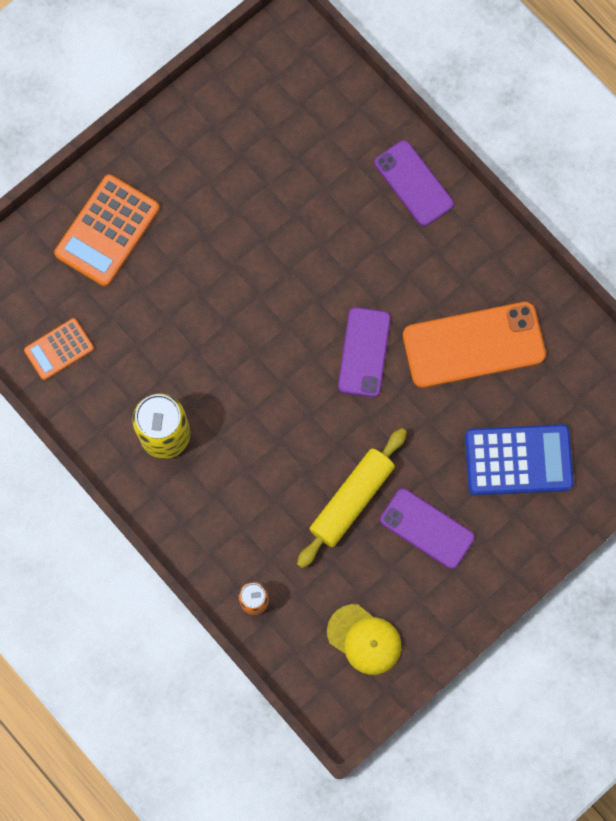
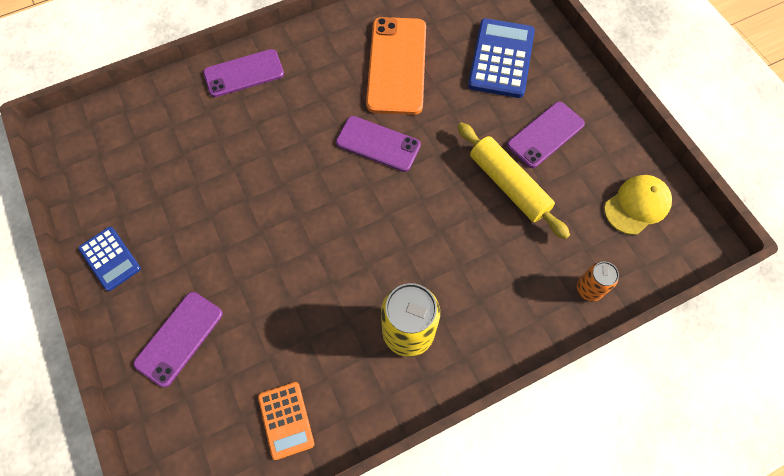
camera: 75 degrees left, 10 degrees down
orange calculator [54,174,160,287] -> purple phone [133,292,223,387]
none -> blue calculator [78,227,141,291]

